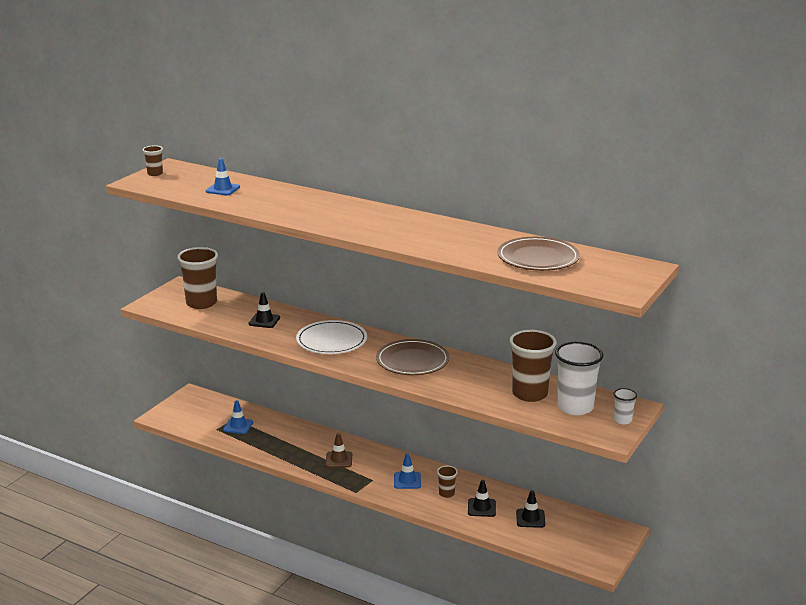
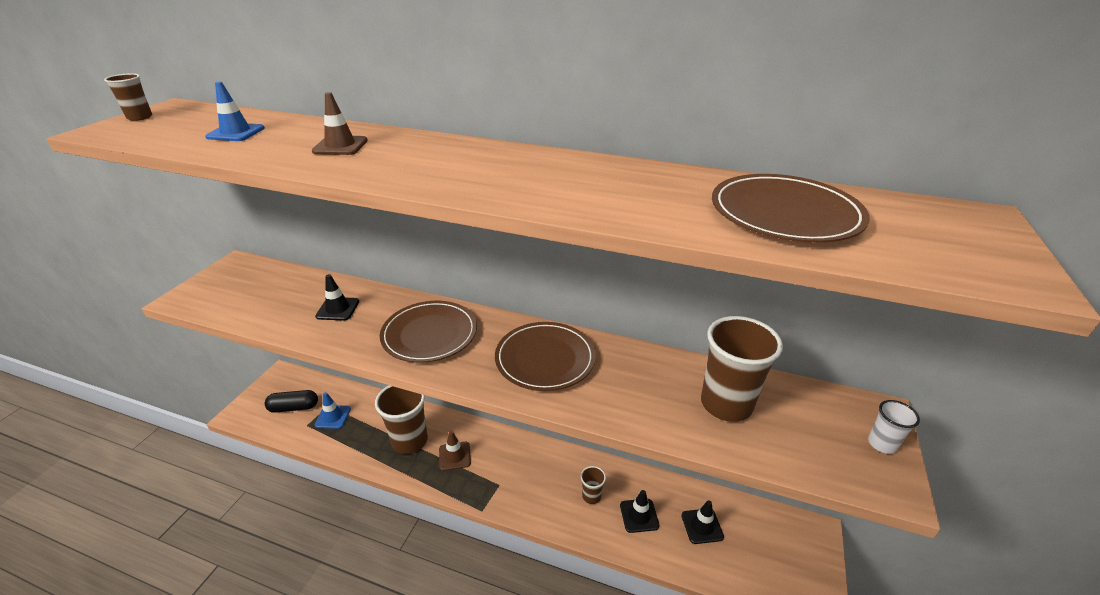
camera: 10 degrees left, 10 degrees up
brown cup [177,247,218,309] -> brown cup moved to [375,385,428,454]
white plate [296,320,367,354] -> brown plate [380,301,477,363]
blue traffic cone [394,453,421,489] -> none
white cup [555,342,604,415] -> none
none -> black capsule [265,390,318,413]
none -> brown traffic cone [312,92,368,155]

